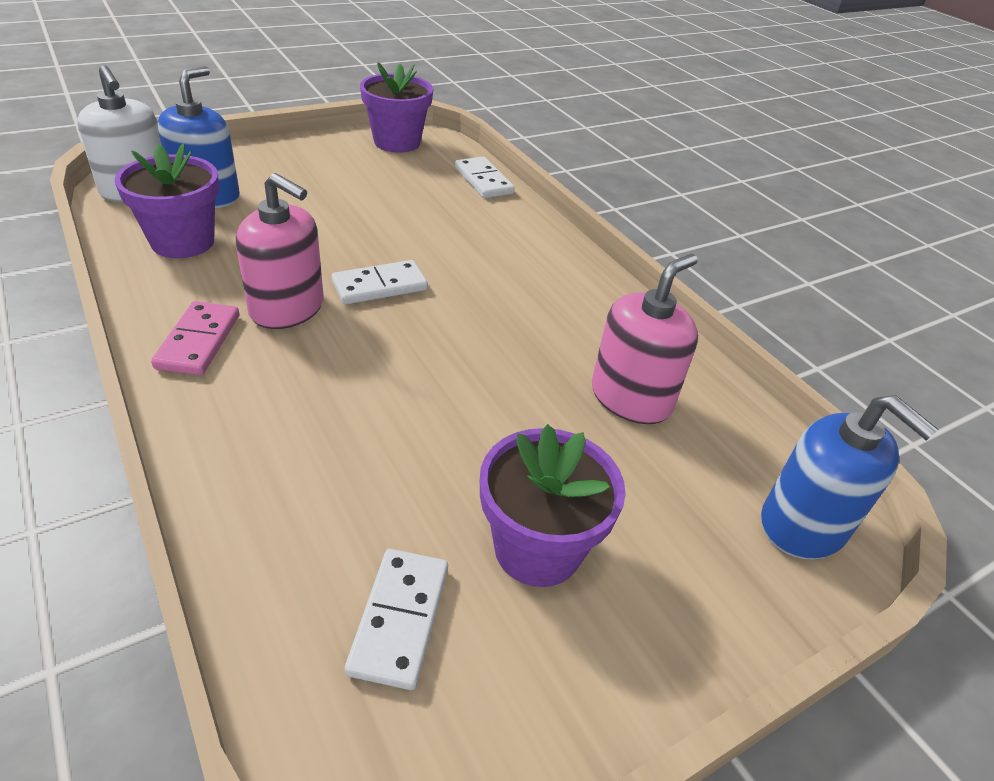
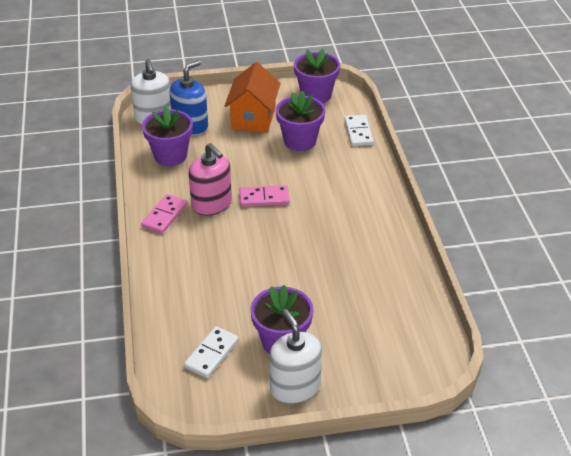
camera: 25 degrees right, 0 degrees up
white domino [331,260,428,305] -> pink domino [239,185,289,207]
pink soap dispenser [592,254,698,424] -> none
blue soap dispenser [761,395,939,559] -> none
none -> orange house [224,62,281,133]
none -> white soap dispenser [269,309,322,404]
none -> purple flower pot [276,91,325,151]

